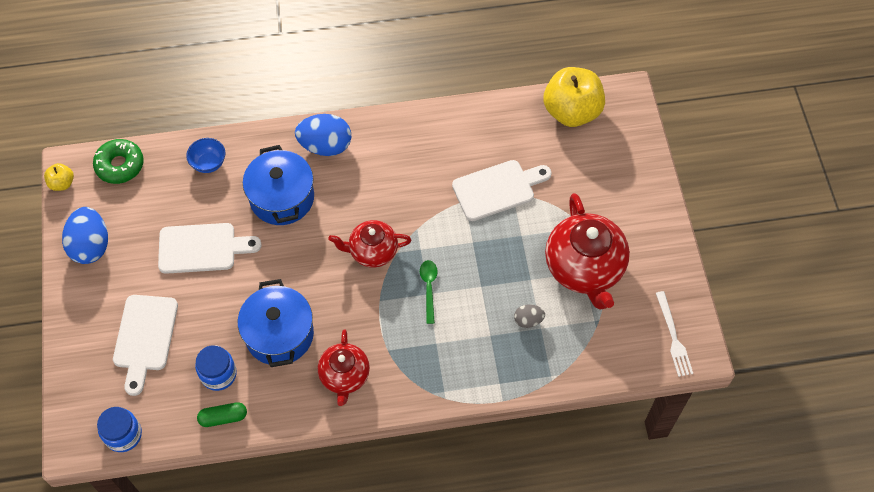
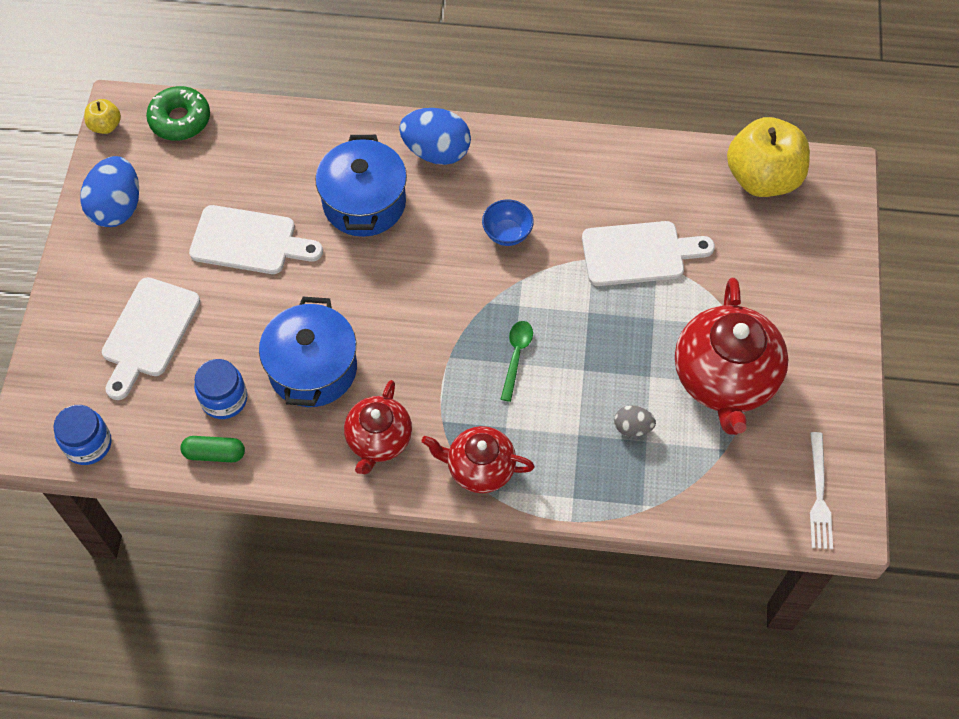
camera: 15 degrees right, 0 degrees up
blue bowl [186,138,225,173] -> blue bowl moved to [482,199,534,246]
red teapot [328,220,411,268] -> red teapot moved to [422,426,535,493]

